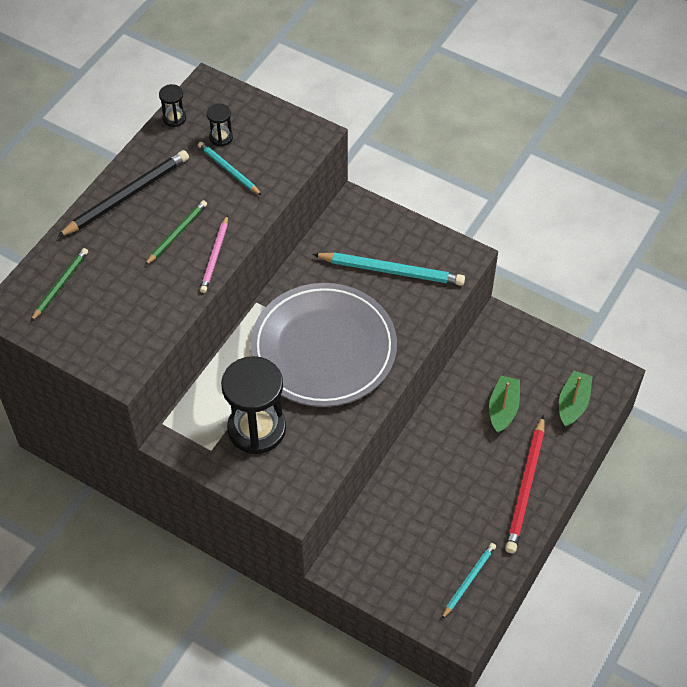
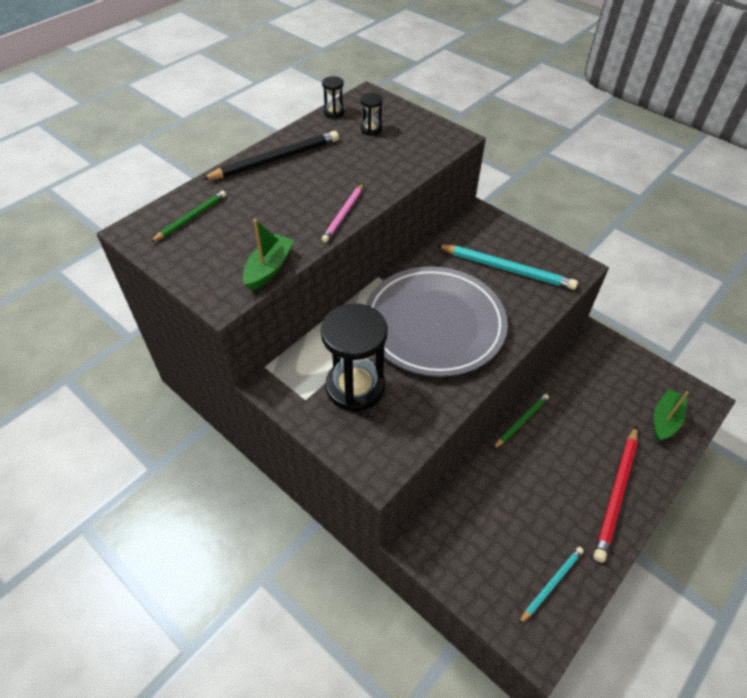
camera: 10 degrees right, 5 degrees down
green pencil [145,200,207,265] -> green pencil moved to [493,394,549,449]
turquoise pencil [198,142,262,195] -> none
green boat [489,376,520,434] -> green boat moved to [243,219,294,290]

